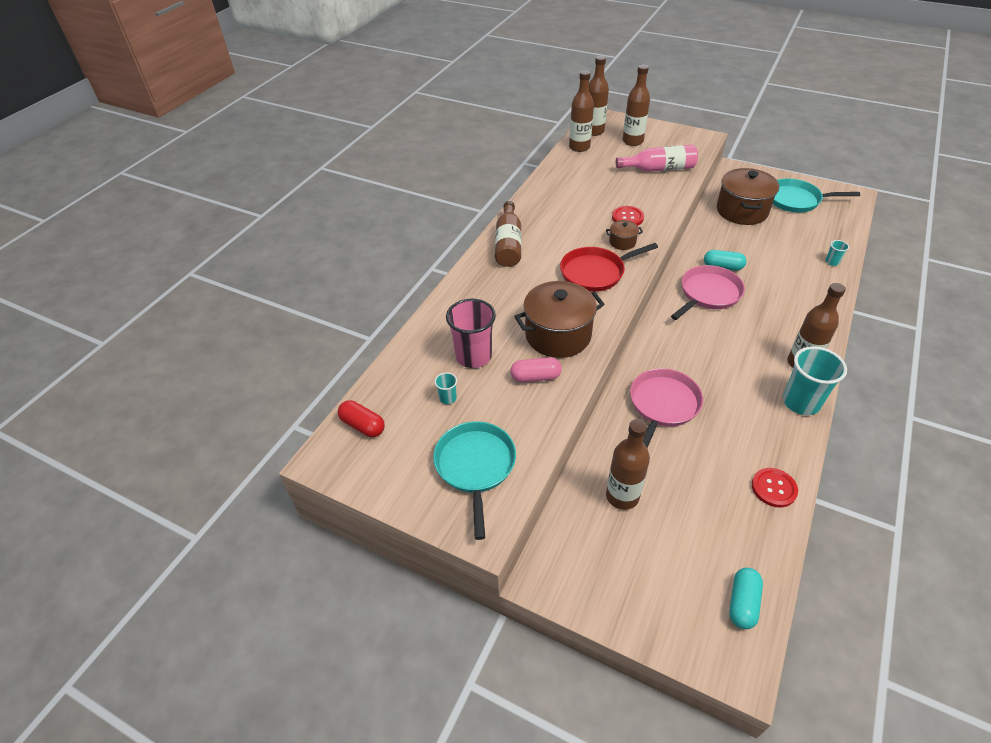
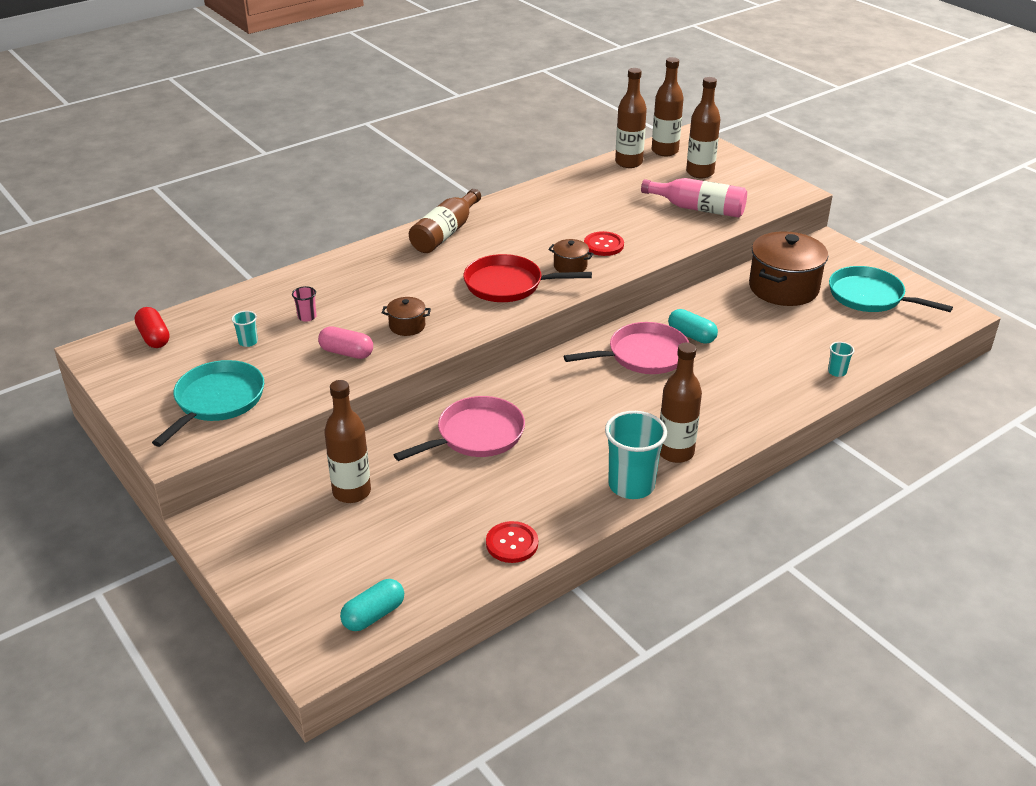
camera: 25 degrees right, 10 degrees down
pink cup [446,298,496,368] -> pink cup [292,286,316,322], size x0.45
brown pot [514,281,605,358] -> brown pot [382,297,431,336], size x0.47

